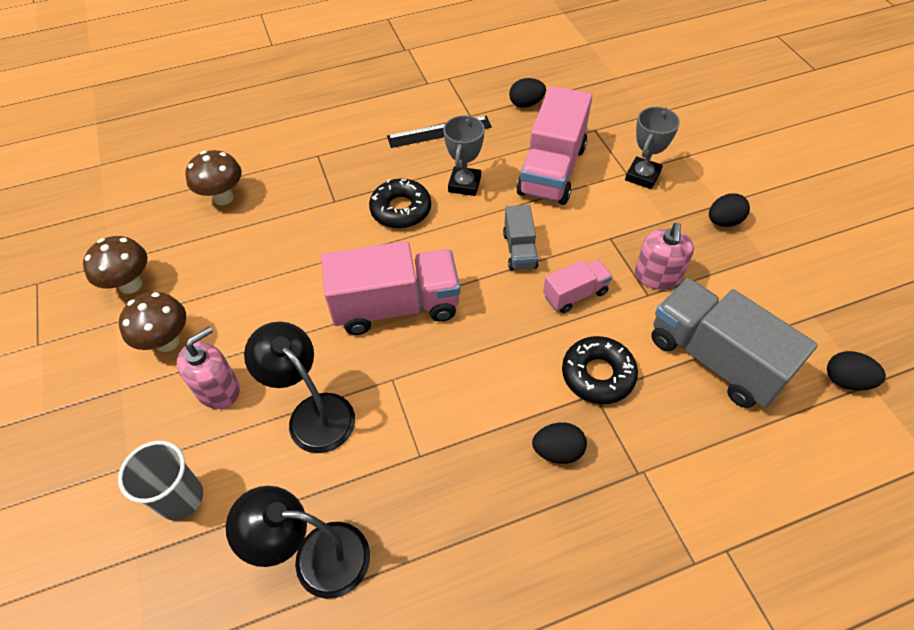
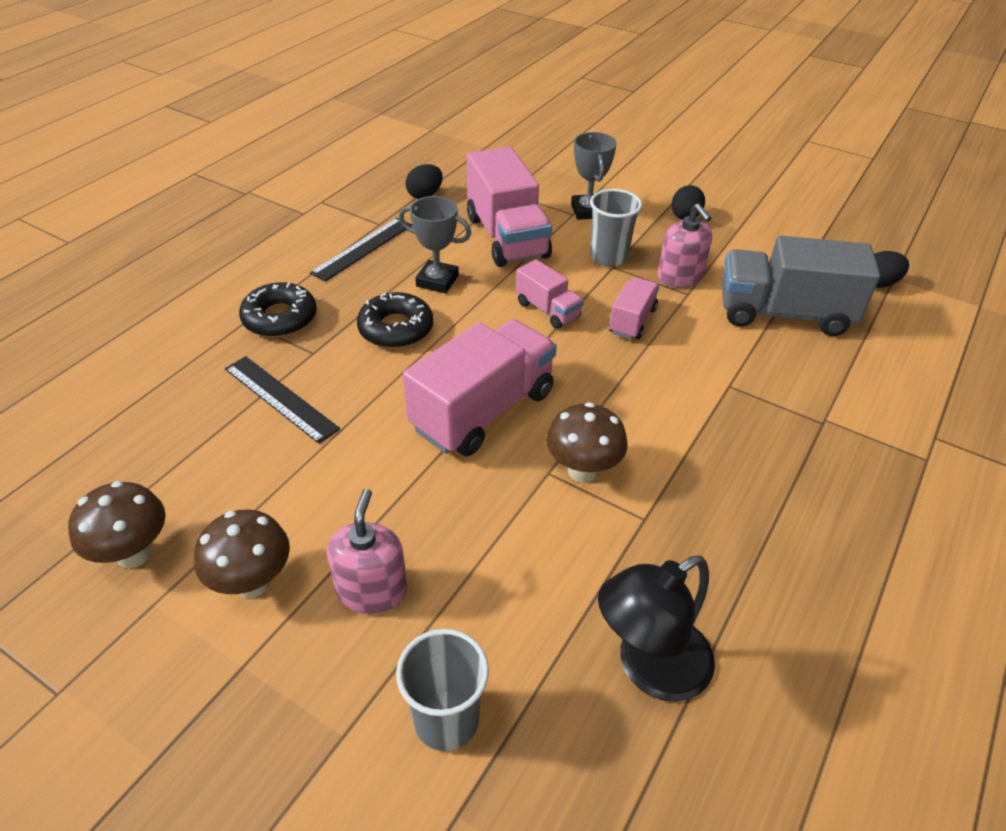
camera: 40 degrees left, 10 degrees down
brown mushroom [185,150,242,205] -> brown mushroom moved to [546,402,627,483]
black lamp [244,322,355,453] -> none
grey trophy [443,115,485,196] -> grey trophy turned 45 degrees counterclockwise [399,196,471,294]
grey truck [503,205,539,270] -> pink truck [516,259,584,329]
black egg [532,422,587,464] -> none
black donut [562,336,638,404] -> black donut moved to [239,282,317,337]
none -> black ruler [225,356,340,444]
none -> grey cup [590,189,642,267]

